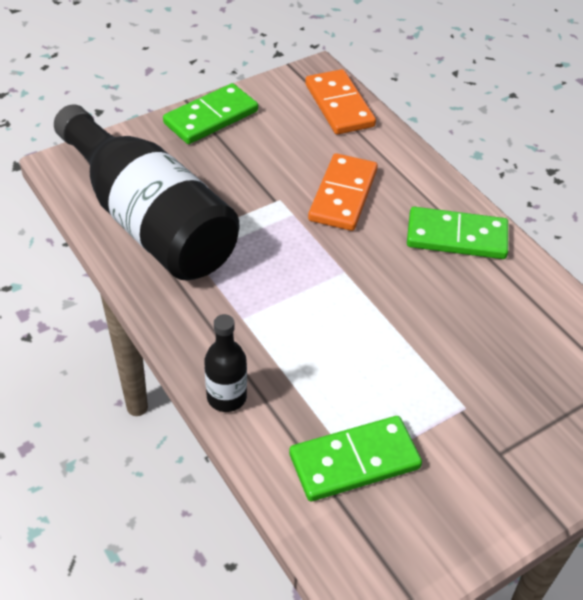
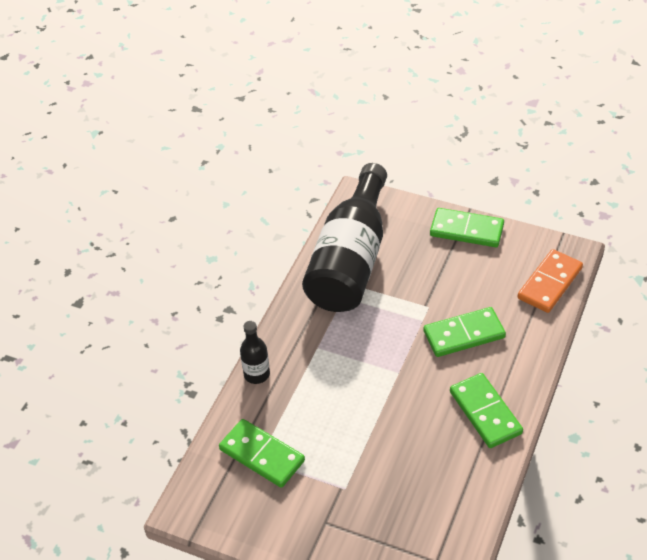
camera: 60 degrees right, 0 degrees up
orange domino [308,153,378,231] -> green domino [423,307,506,357]

